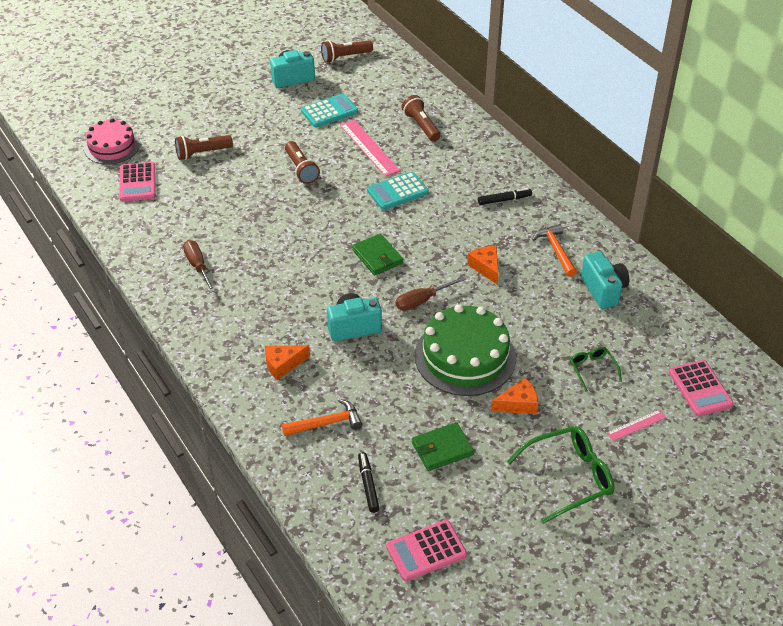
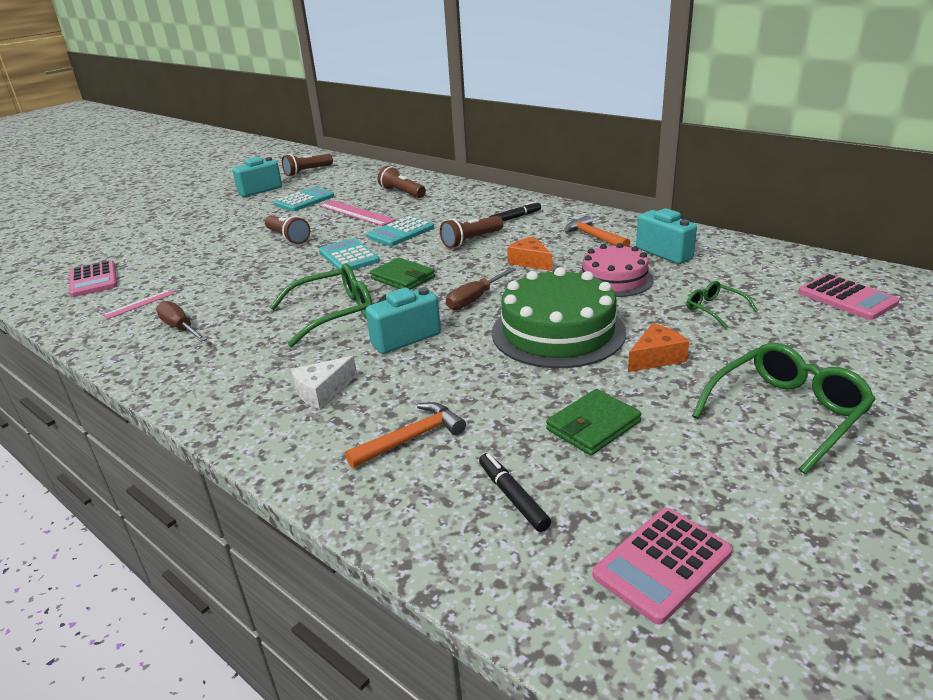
camera: 15 degrees left, 15 degrees down
pink cake [84,118,140,165] -> pink cake moved to [579,243,654,297]
brown flashlight [175,135,233,160] -> brown flashlight moved to [440,216,503,248]
orange cheese [265,345,310,380] -> white cheese [291,356,357,409]
pink ruler [607,410,666,441] -> pink ruler moved to [103,290,175,319]
none -> green glasses [270,264,372,347]
none -> turquoise calculator [319,238,380,270]

